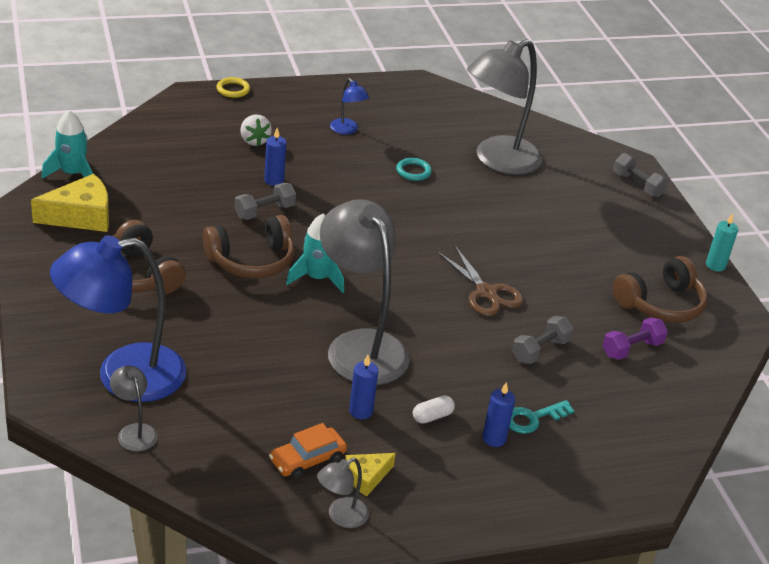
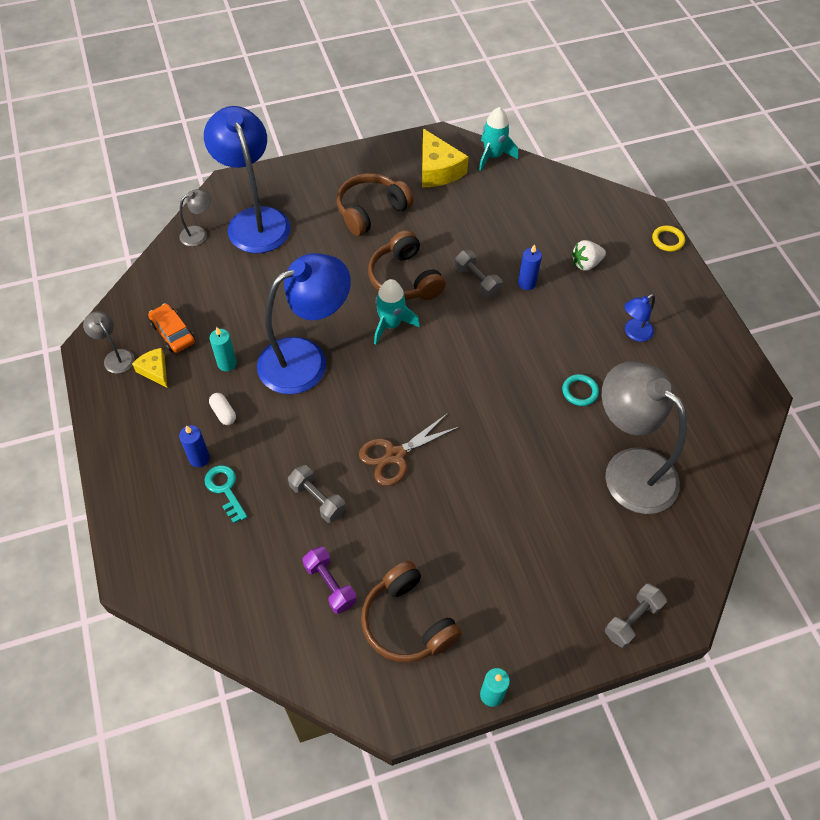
camera: 90 degrees right, 20 degrees up
grey lamp [320,199,410,385] -> blue lamp [257,253,351,394]
blue candle [349,355,378,419] -> turquoise candle [210,327,237,371]

